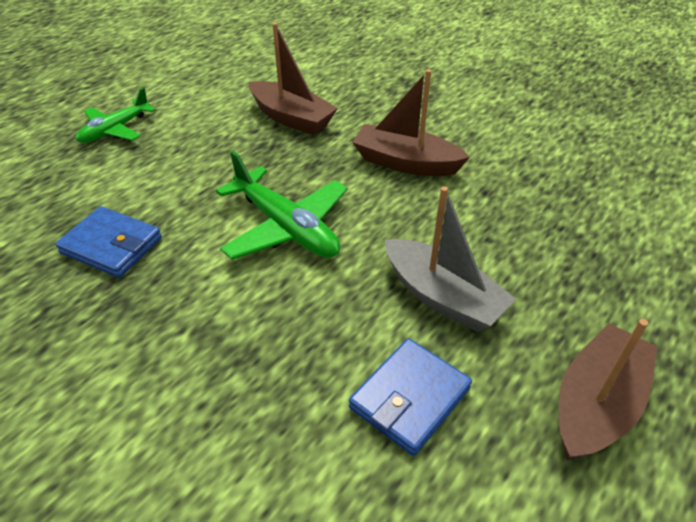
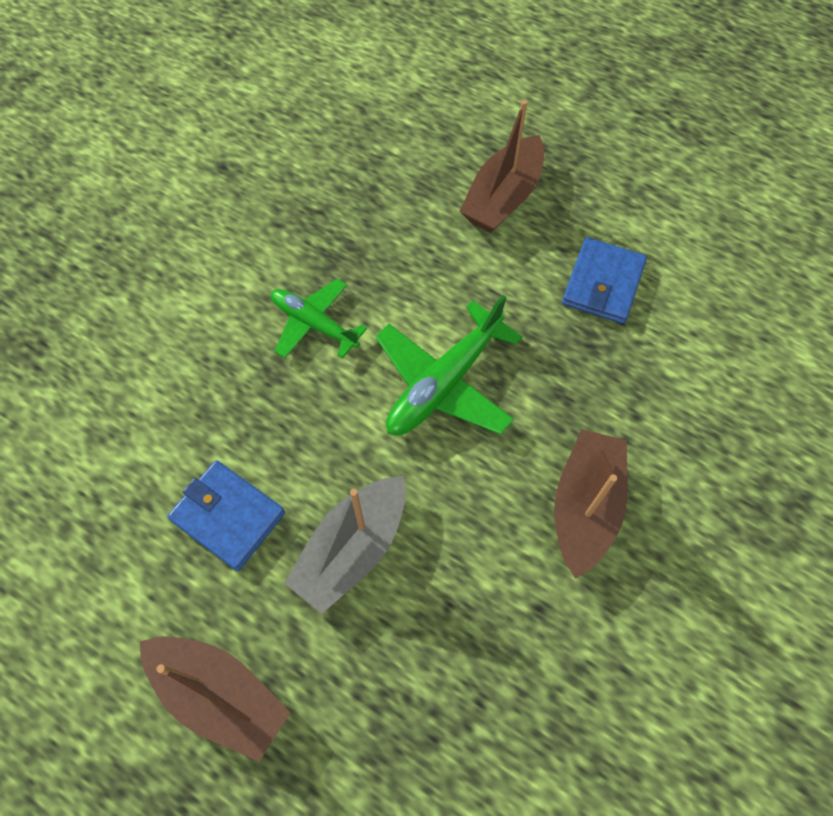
camera: 85 degrees right, 20 degrees up
blue wallet [55,206,162,278] -> blue wallet moved to [562,237,647,324]
green plane [76,88,156,143] -> green plane moved to [271,279,367,358]
brown boat [249,22,338,135] -> brown boat moved to [459,100,544,233]

